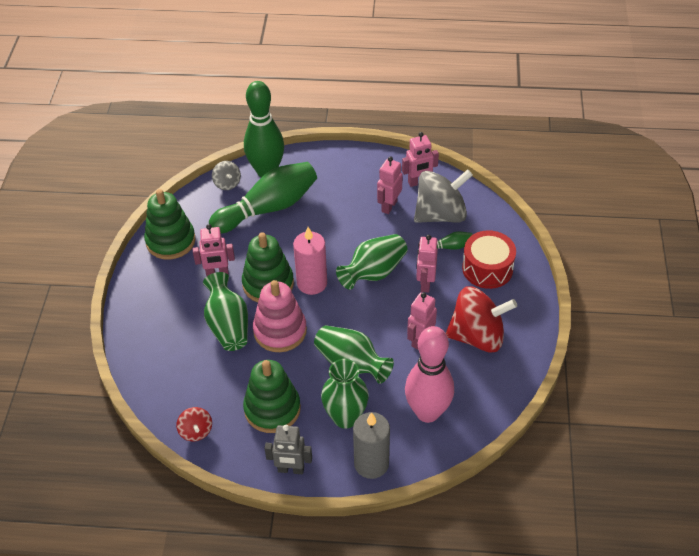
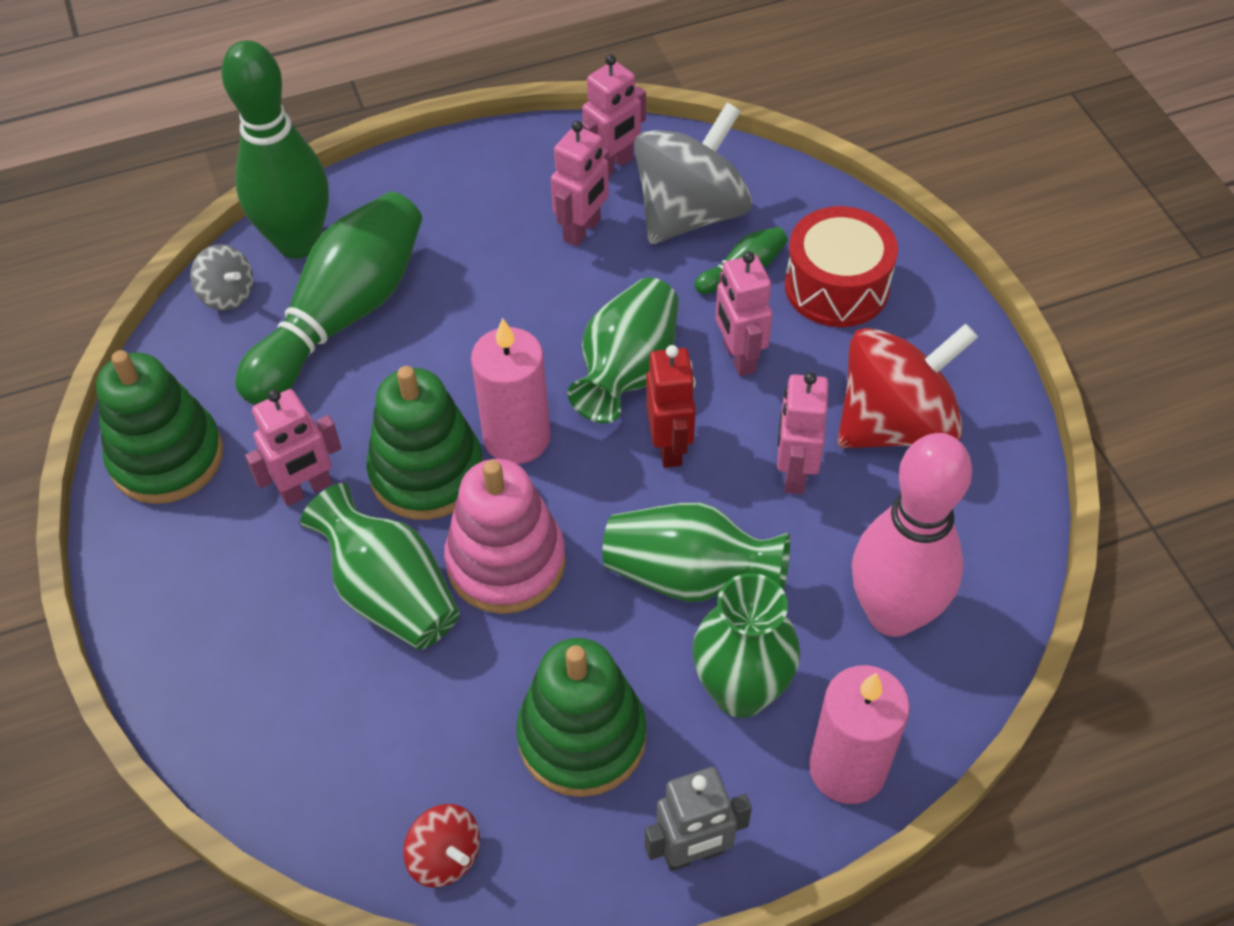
camera: 25 degrees left, 5 degrees up
grey candle [353,412,390,479] -> pink candle [809,665,910,804]
pink robot [377,156,403,214] -> pink robot turned 150 degrees counterclockwise [551,121,610,247]
none -> red robot [646,345,696,468]

